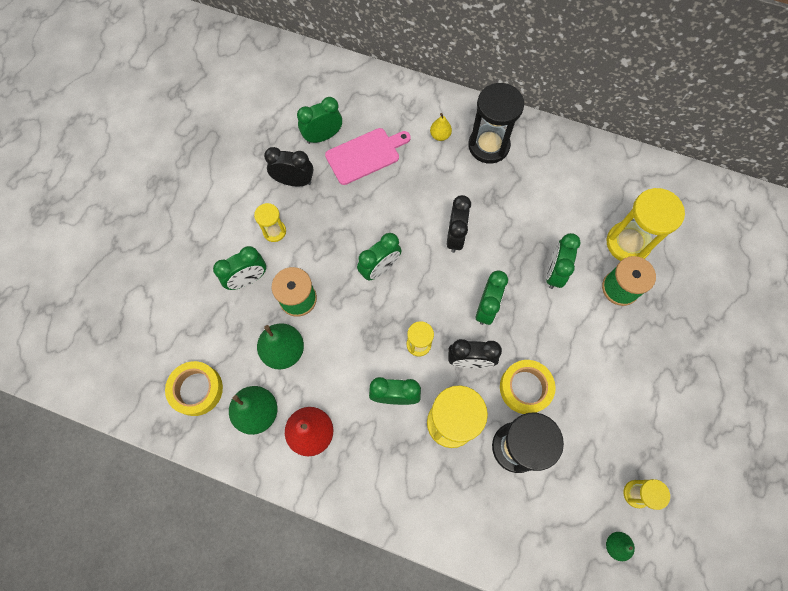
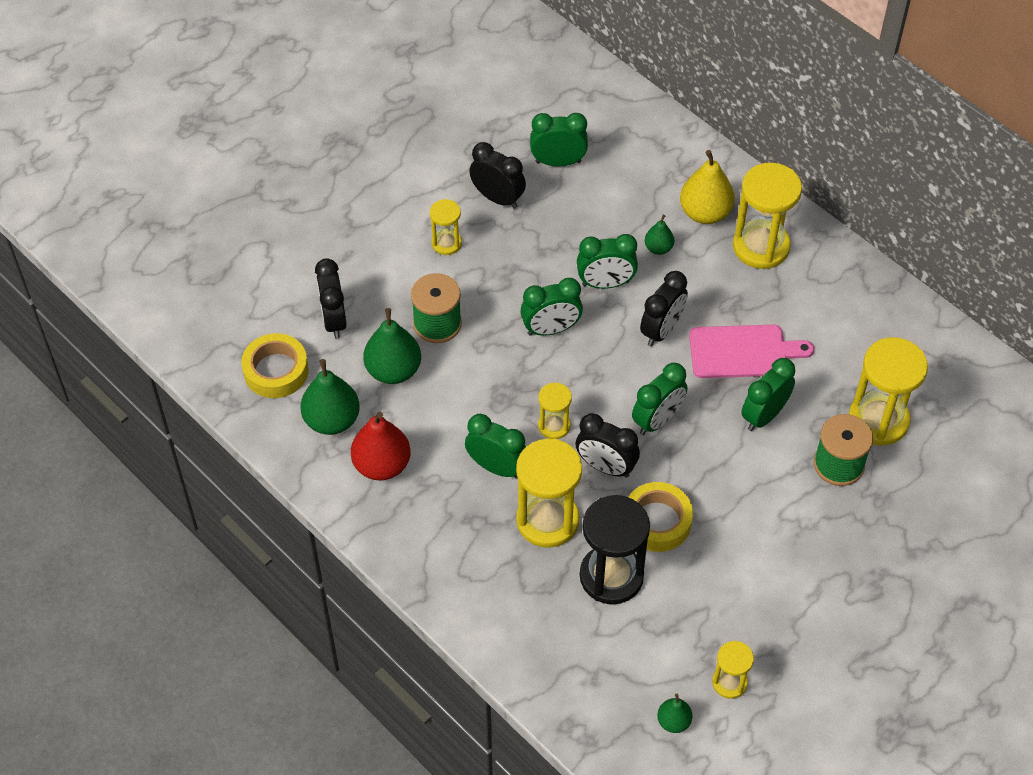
camera: 25 degrees right, 15 degrees down
green clock [213,246,266,290] -> green clock moved to [577,234,638,289]
pink cutting board [325,128,411,185] -> pink cutting board moved to [689,325,814,378]
yellow pear [430,113,452,141] -> yellow pear [680,150,735,224], size x1.85
black hourglass [468,83,524,163] -> yellow hourglass [733,163,802,269]
none -> black clock [315,258,347,339]
none -> green pear [645,215,674,255]

